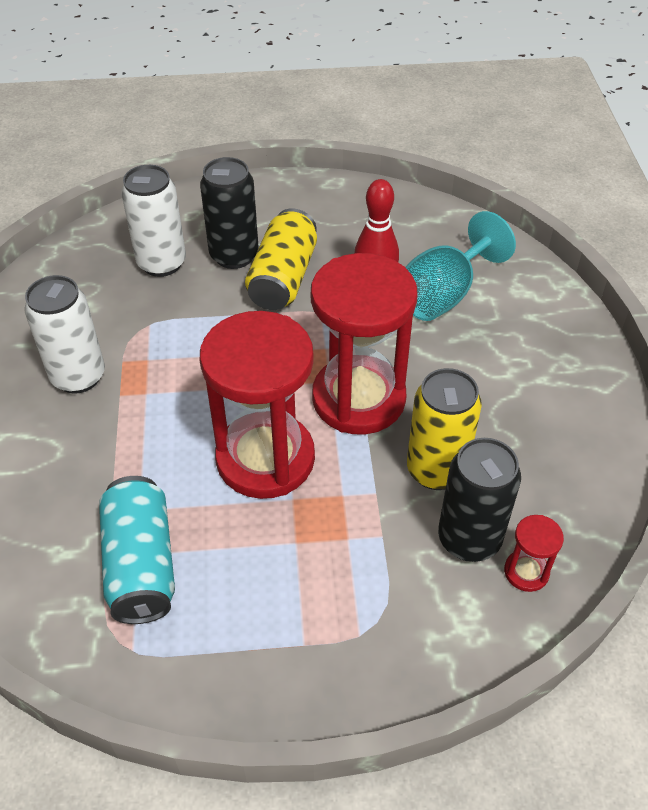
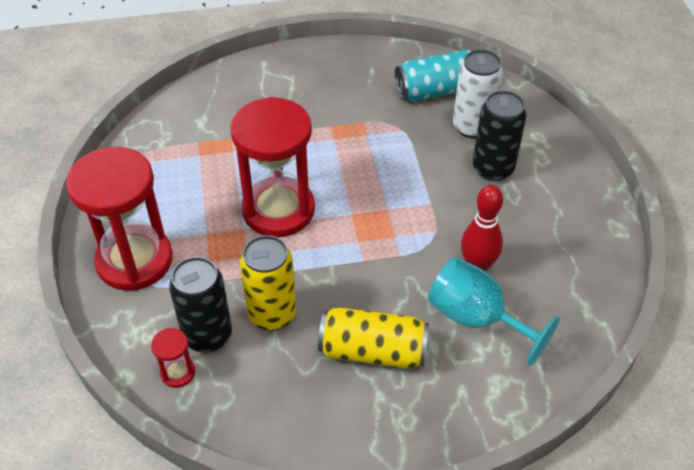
camera: 85 degrees right, 0 degrees up
white can [24,275,105,394] -> none
turquoise can [99,476,175,624] -> turquoise can moved to [395,50,471,101]
yellow can [245,208,317,310] -> yellow can moved to [318,307,429,369]
red hourglass [311,253,418,435] -> red hourglass moved to [66,147,173,291]

